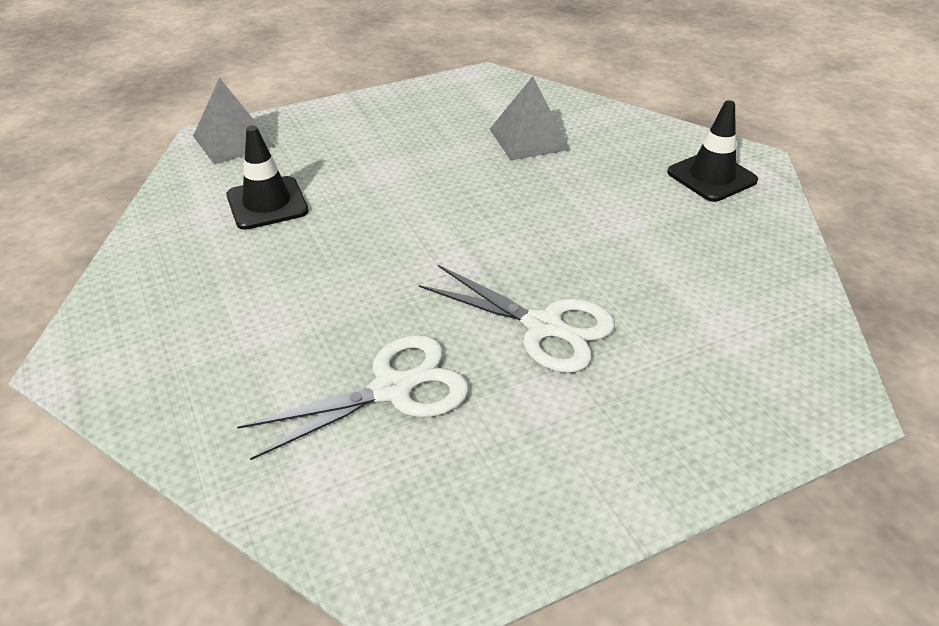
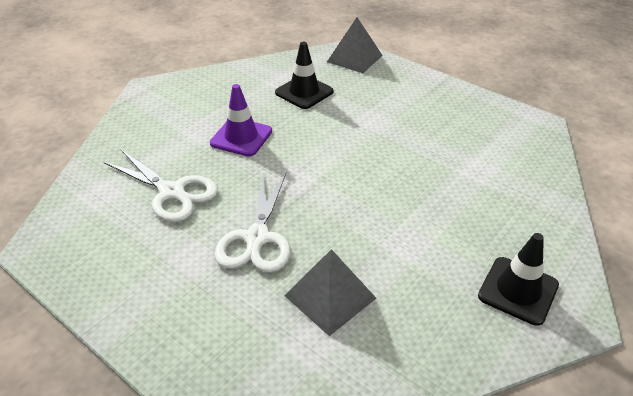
camera: 65 degrees right, 0 degrees up
grey pyramid [490,76,570,160] -> grey pyramid moved to [284,249,376,336]
none -> purple traffic cone [210,84,272,156]

